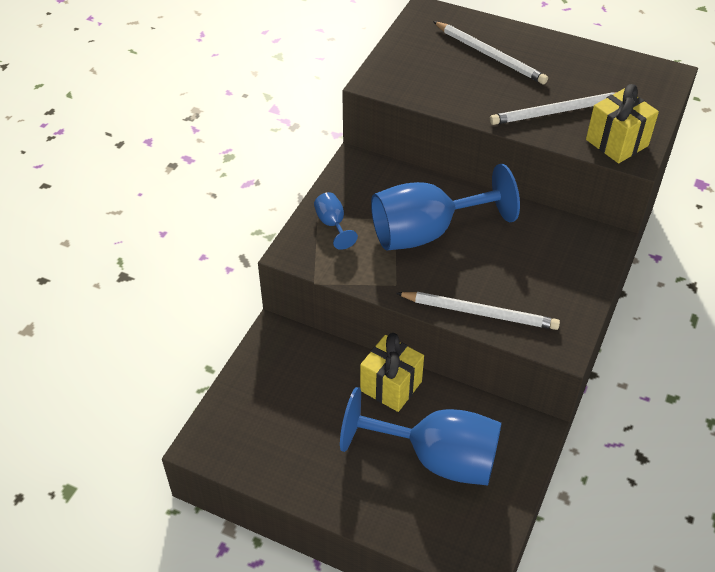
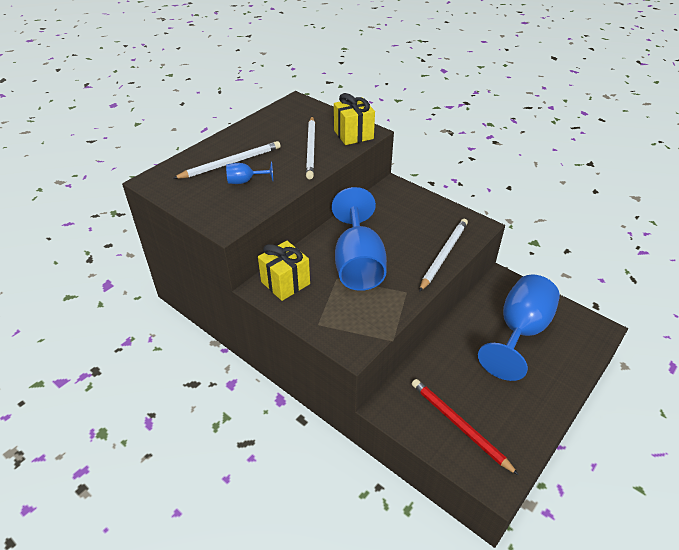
camera: 75 degrees left, 5 degrees down
blue goblet [314,192,358,250] -> blue goblet moved to [226,161,274,184]
yellow gift [360,333,424,412] -> yellow gift moved to [258,241,310,301]
none -> red pencil [412,379,519,475]

